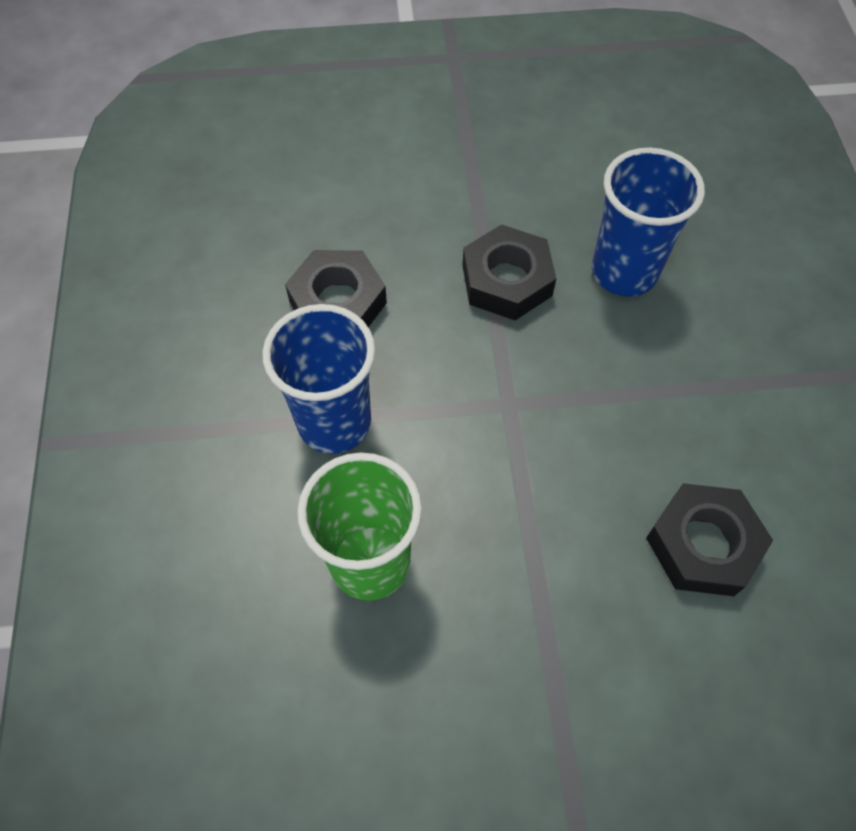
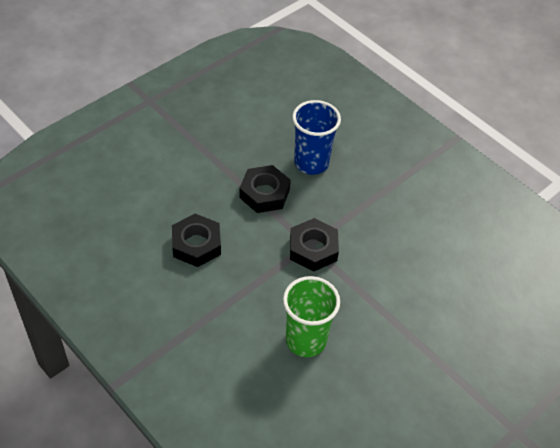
camera: 40 degrees left, 10 degrees down
blue cup [262,304,375,454] -> none
black nut [646,483,773,596] -> black nut moved to [290,218,339,272]

